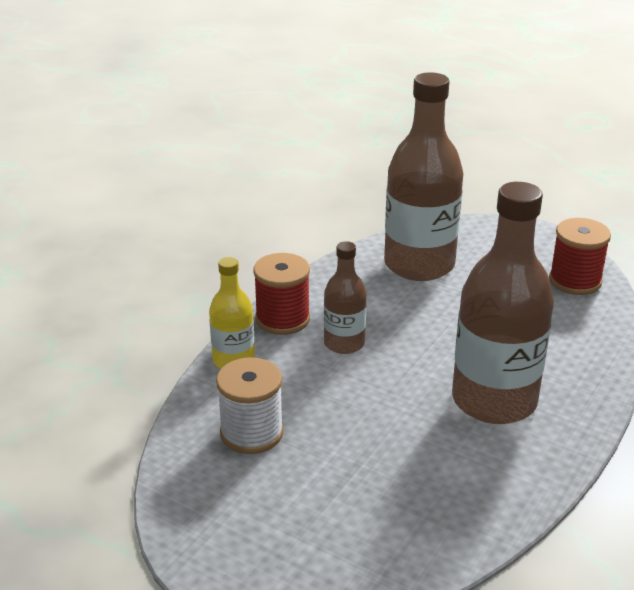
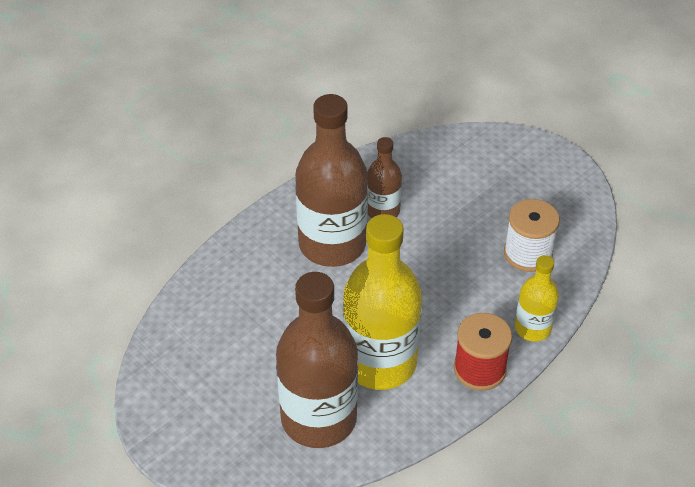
camera: 165 degrees left, 15 degrees up
brown bottle [324,241,367,354] -> brown bottle moved to [367,137,402,218]
red spool [549,218,611,295] -> none
none -> yellow bottle [343,214,422,390]

